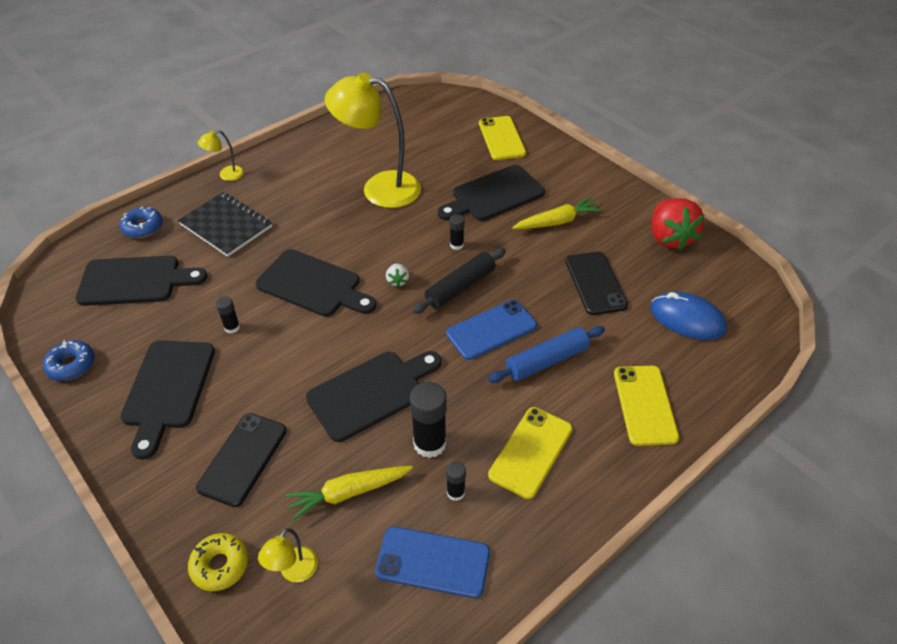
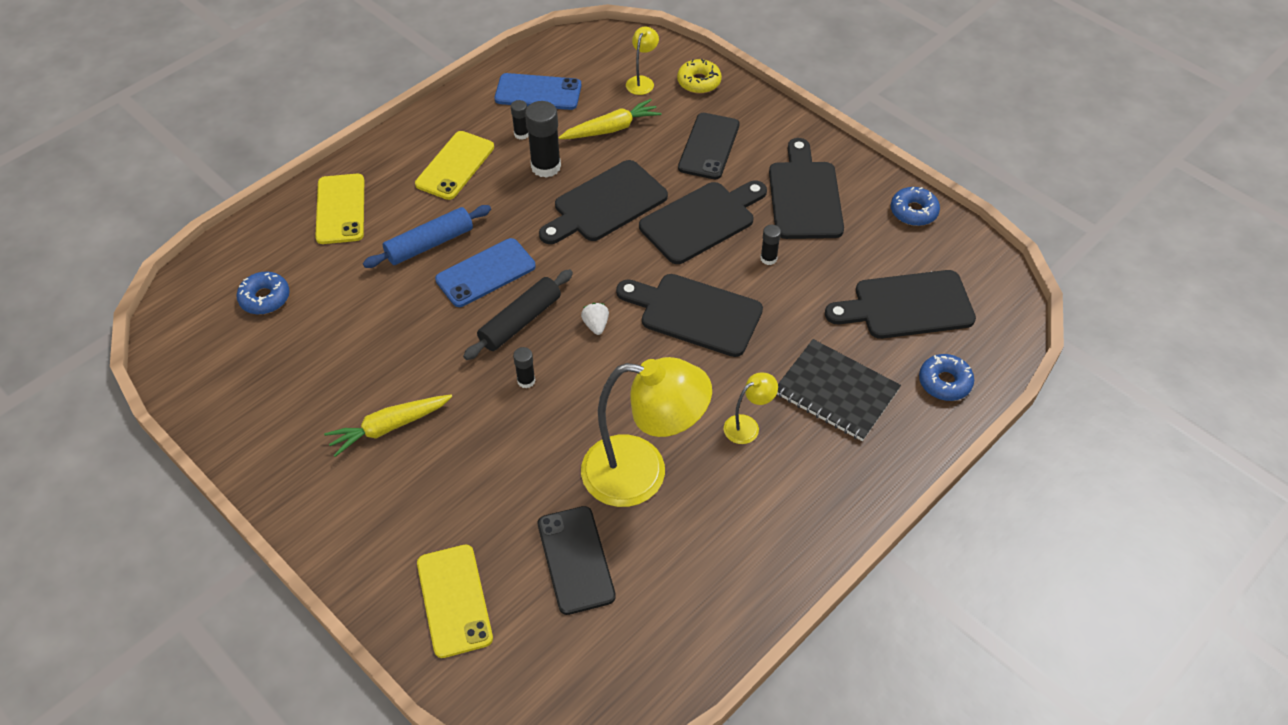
camera: 175 degrees right, 5 degrees up
yellow lamp [198,130,244,181] -> yellow lamp moved to [724,373,778,444]
black cutting board [438,165,545,221] -> black cutting board moved to [639,181,767,264]
black phone [565,252,628,315] -> black phone moved to [538,506,616,615]
blue mouse [650,292,727,340] -> blue donut [236,272,289,315]
red strawberry [652,198,705,250] -> none

